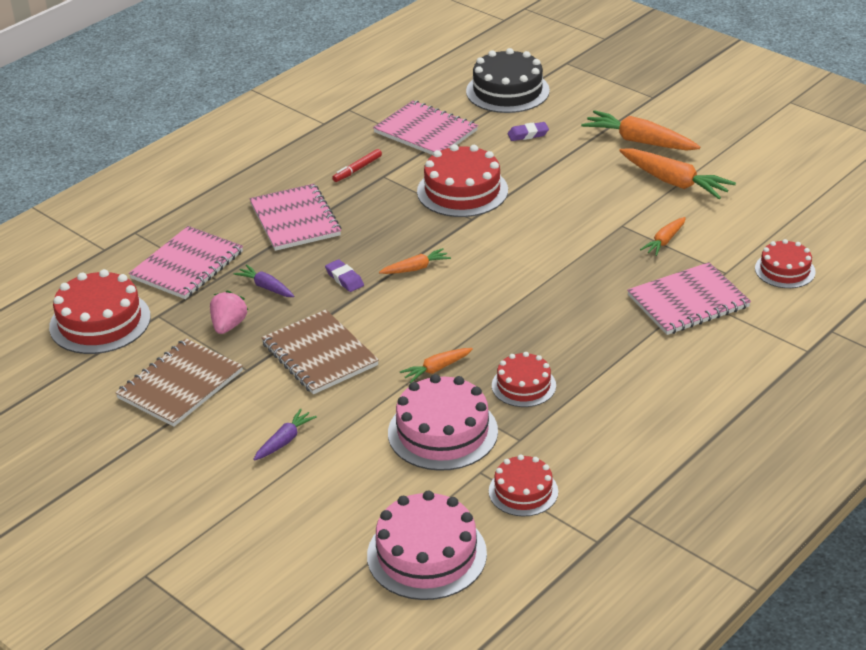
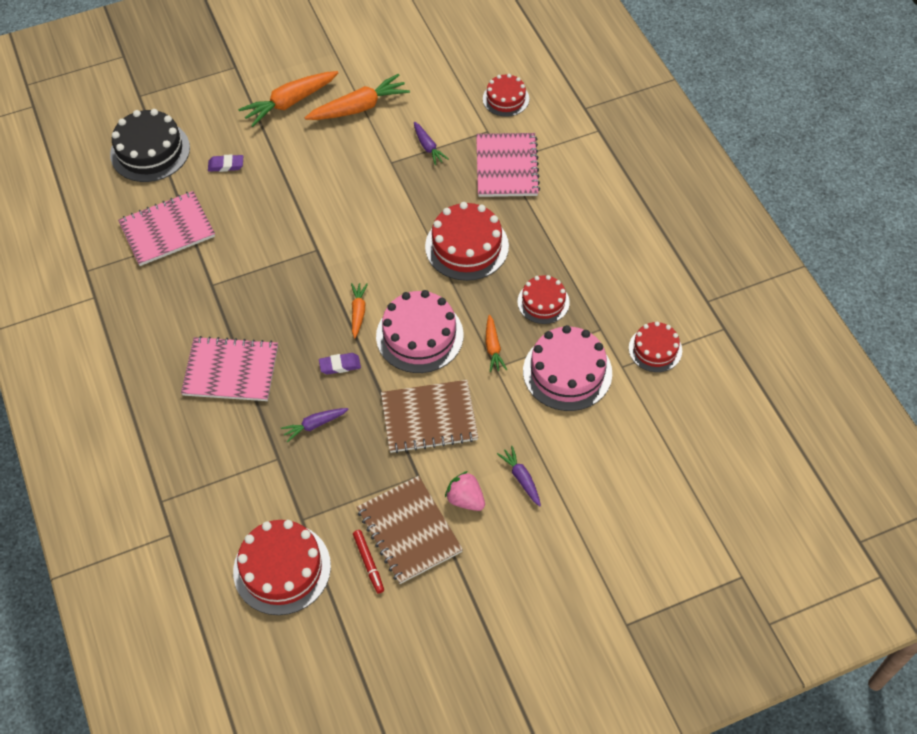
camera: 65 degrees left, 20 degrees up
pink notebook [129,226,243,299] -> none
pink strawberry [210,290,248,334] -> pink strawberry moved to [445,471,485,511]
red marker [332,149,382,182] -> red marker moved to [353,530,384,594]
pink cake [367,491,487,600] -> pink cake moved to [376,290,463,373]
red cake [417,144,508,217] -> red cake moved to [425,202,509,281]
purple eraser [508,122,549,141] -> purple eraser turned 75 degrees clockwise [208,154,243,172]
orange carrot [640,217,686,256] -> purple carrot [414,122,449,165]

